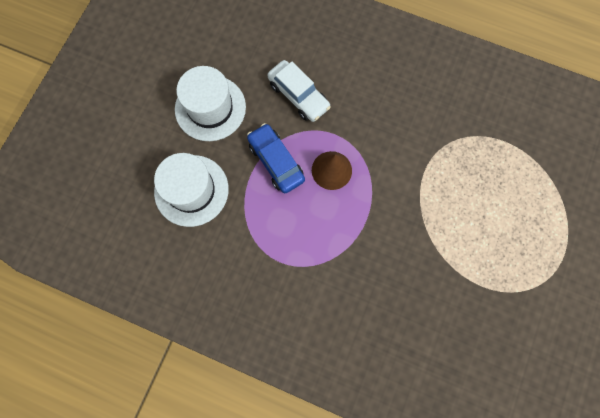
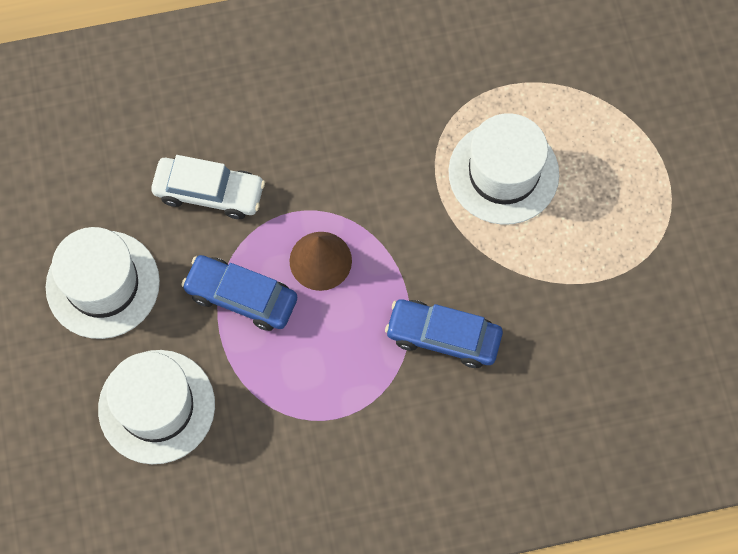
camera: 35 degrees left, 5 degrees down
none -> blue car [385,299,503,368]
none -> white hat [448,113,559,225]

